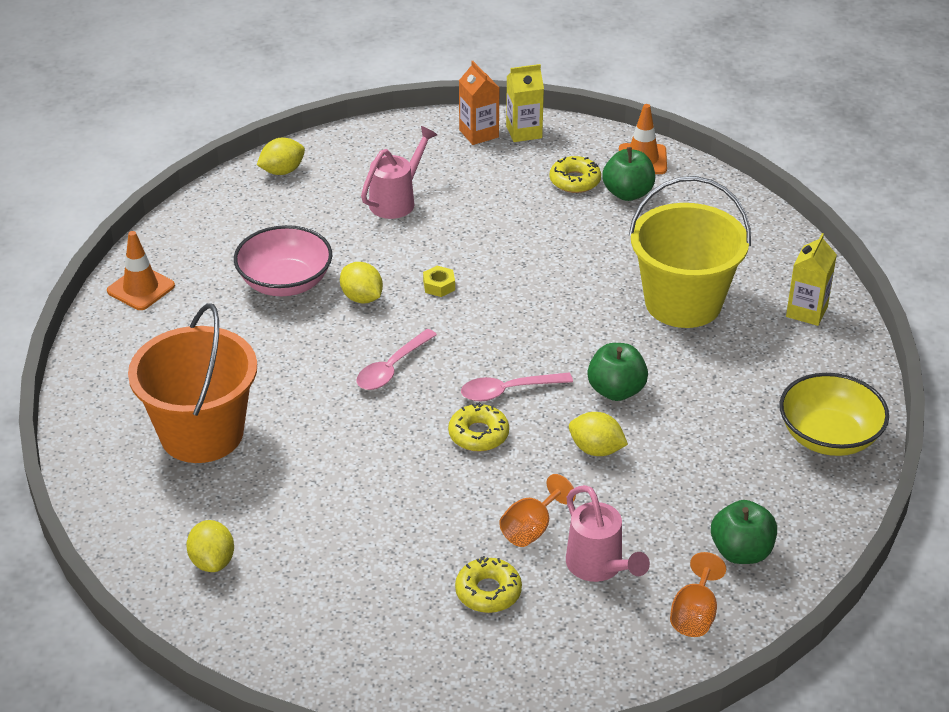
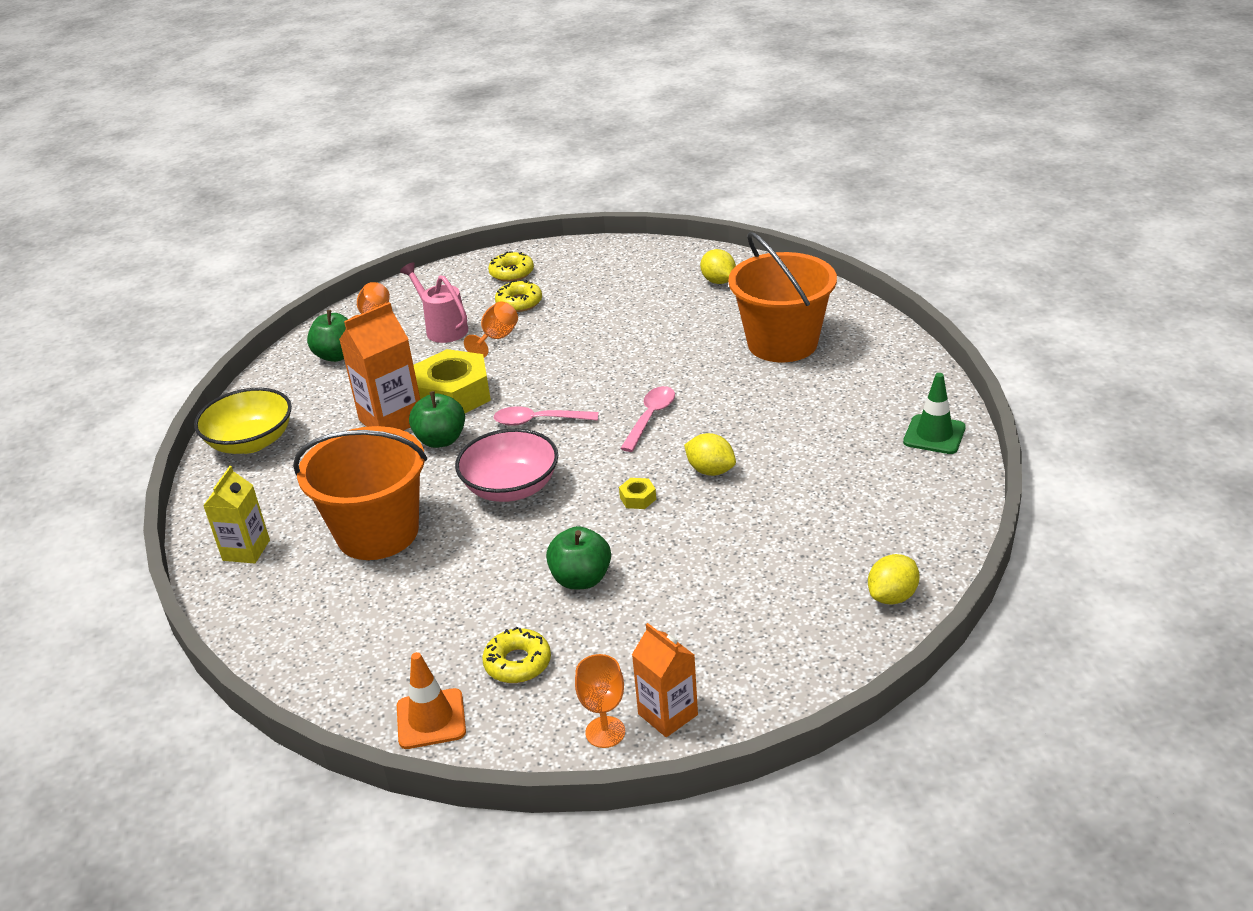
camera: 170 degrees right, 5 degrees down
orange traffic cone [107,231,175,310] -> green traffic cone [903,373,966,454]
pink bowl [234,225,332,296] -> pink bowl moved to [455,429,558,502]
pink watering can [361,126,437,219] -> none
yellow donut [448,402,509,452] -> yellow donut moved to [488,251,534,282]
pink spoon [461,372,573,401] -> pink spoon turned 150 degrees counterclockwise [494,406,598,426]
yellow carton [506,64,544,142] -> orange goblet [575,654,625,748]
yellow lemon [569,412,628,456] -> yellow nut [413,349,491,413]
green apple [602,147,655,201] -> green apple moved to [546,526,611,589]
yellow bucket [629,176,751,328] -> orange bucket [293,426,427,560]
none -> orange carton [339,302,420,431]

